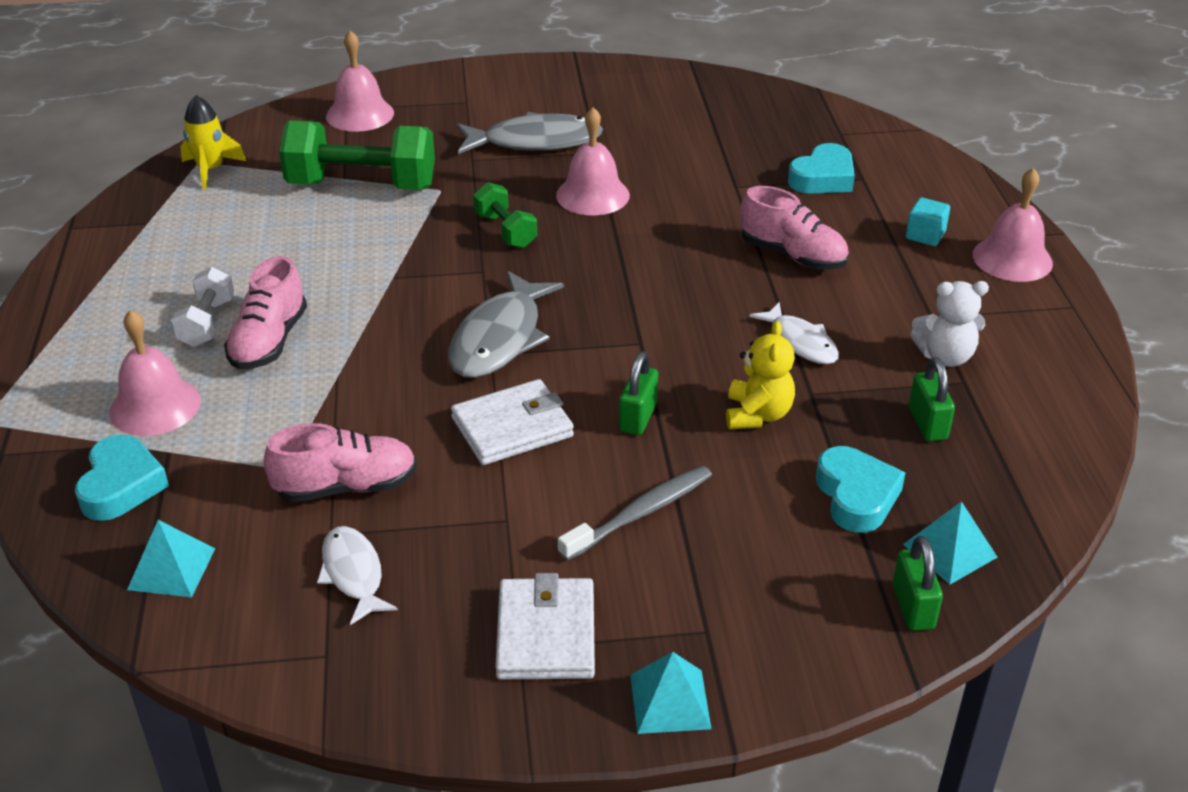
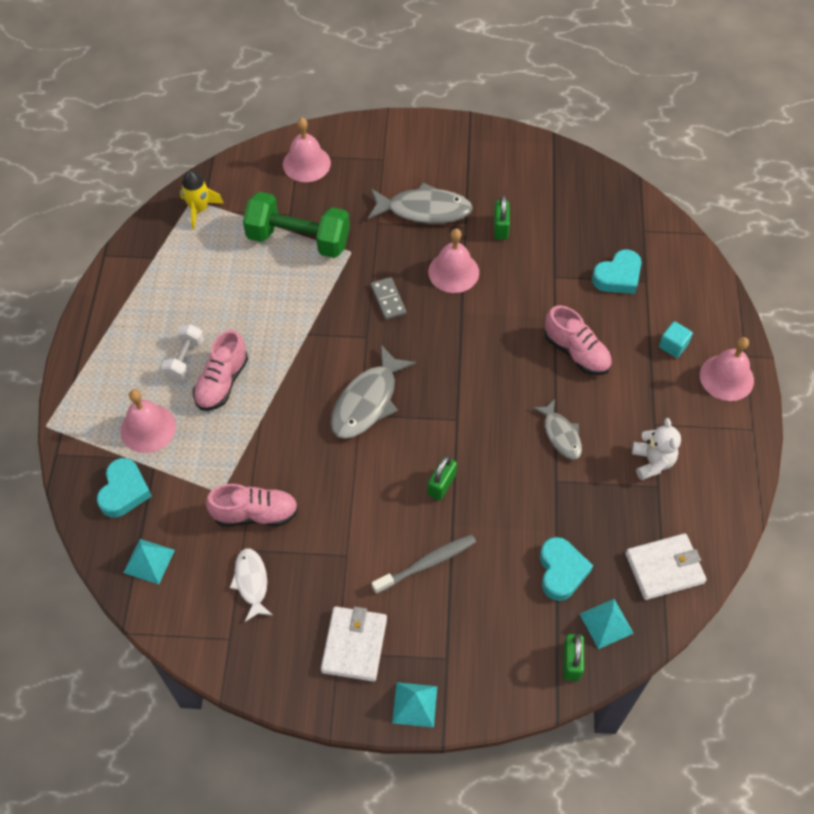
camera: 10 degrees right, 20 degrees up
white wallet [451,379,574,465] -> white wallet moved to [625,533,707,600]
green dumbbell [473,182,537,248] -> grey domino [371,277,406,320]
yellow teddy bear [726,321,795,429] -> none
white fish [749,302,839,364] -> grey fish [532,399,582,460]
green padlock [909,357,955,441] -> green padlock moved to [494,195,510,239]
white teddy bear [910,281,989,367] -> white teddy bear turned 105 degrees counterclockwise [632,418,681,480]

